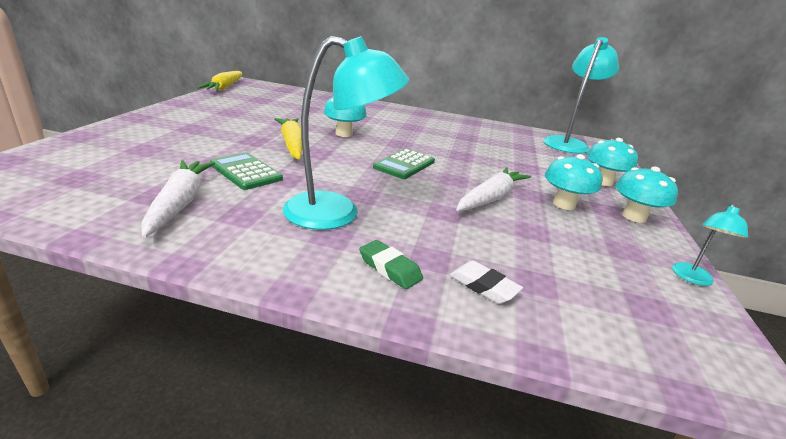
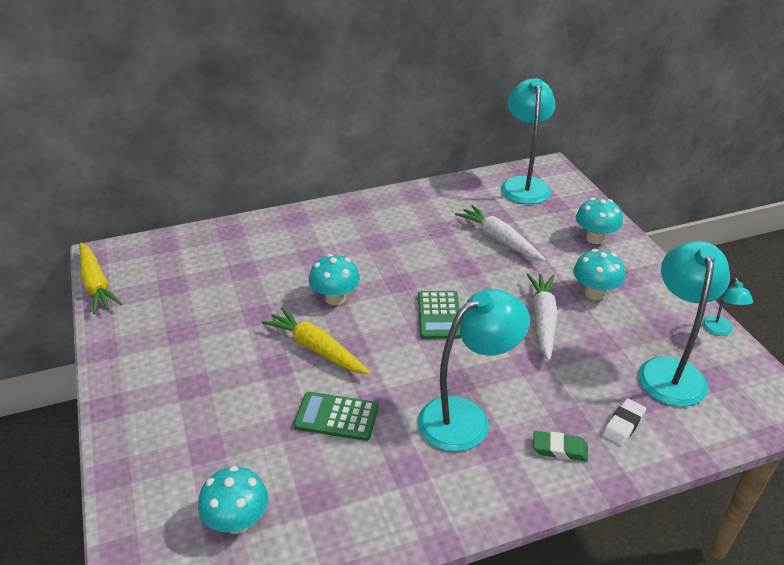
camera: 30 degrees left, 10 degrees up
white carrot [141,160,215,238] -> white carrot moved to [455,205,546,261]
white eraser [450,261,523,304] -> white eraser turned 60 degrees counterclockwise [602,398,646,446]
turquoise mushroom [615,166,678,223] -> turquoise mushroom moved to [198,466,268,534]
none -> turquoise lamp [638,241,730,407]

